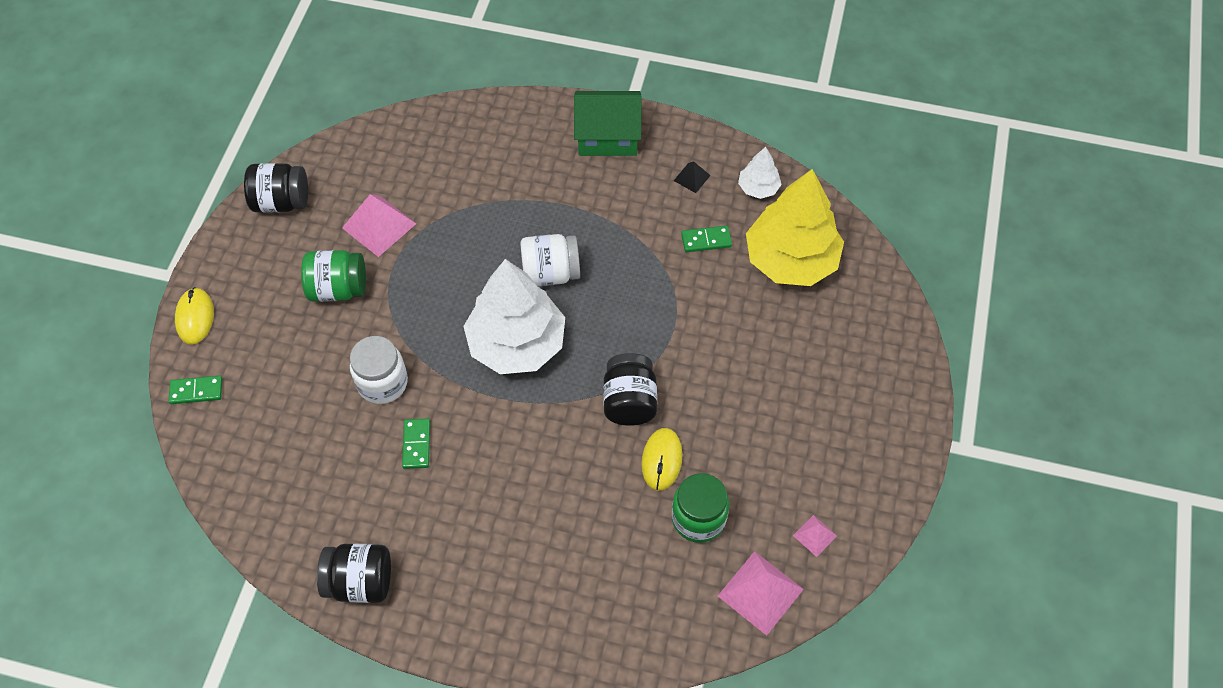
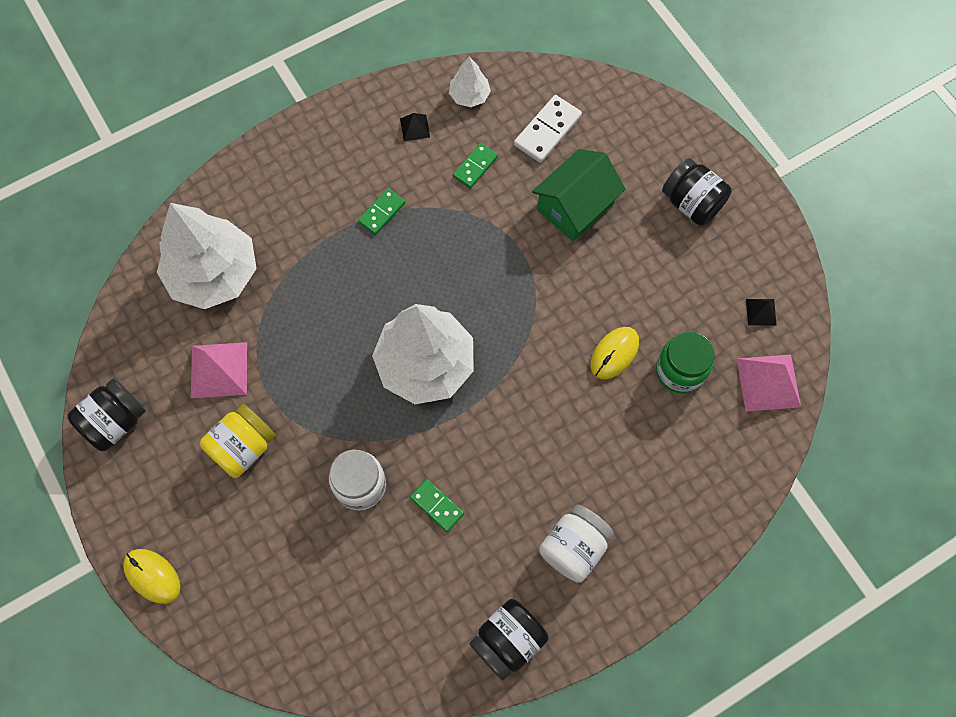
camera: 45 degrees left, 10 degrees up
green domino [169,376,222,404] -> green domino moved to [358,188,406,235]
green jar [301,250,366,302] -> yellow jar [200,404,275,478]
white jar [520,234,580,286] -> white jar moved to [539,505,614,583]
green house [574,91,642,156] -> green house moved to [532,149,626,241]
black jar [603,353,657,426] -> black jar moved to [662,158,732,225]
yellow mouse [641,428,683,491] -> yellow mouse turned 75 degrees clockwise [590,327,639,379]
yellow tree [746,169,844,286] -> white domino [514,95,582,163]
pink pyramid [793,515,837,557] -> black pyramid [746,299,777,325]
none -> white tree [157,203,257,309]

